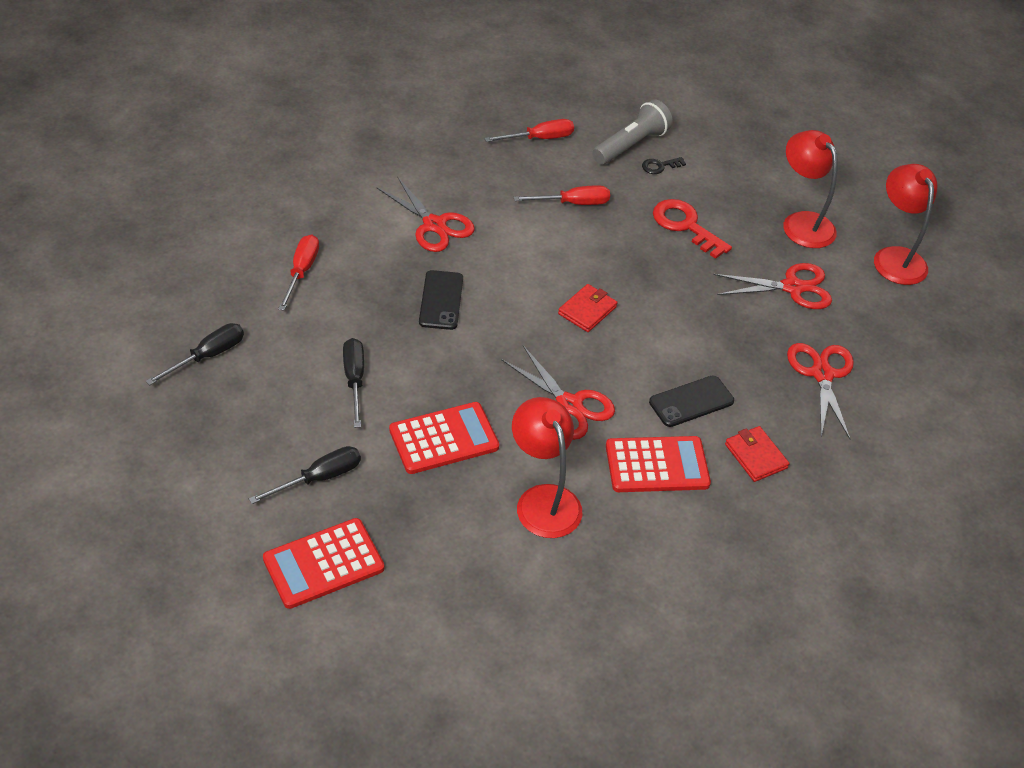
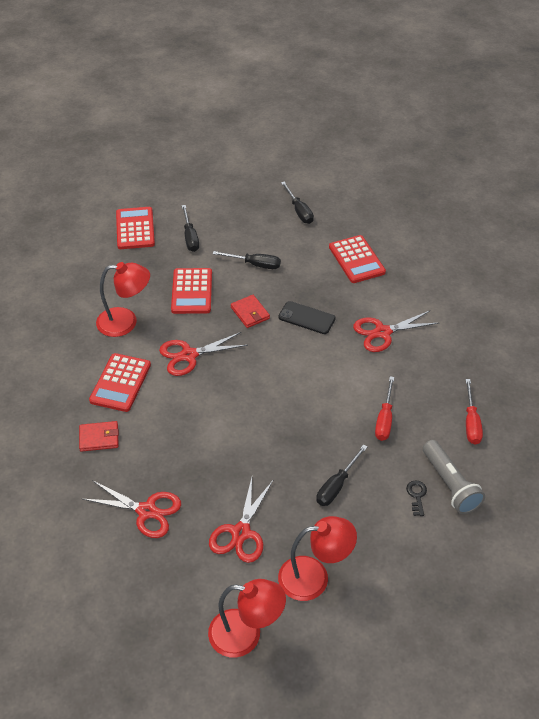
camera: 115 degrees right, 0 degrees up
red screwdriver [278,235,319,311] -> red calculator [329,235,386,283]
red wallet [558,284,617,332] -> red wallet moved to [231,295,270,328]
black phone [649,375,734,427] -> none
red key [653,199,732,259] -> black screwdriver [316,444,367,506]

